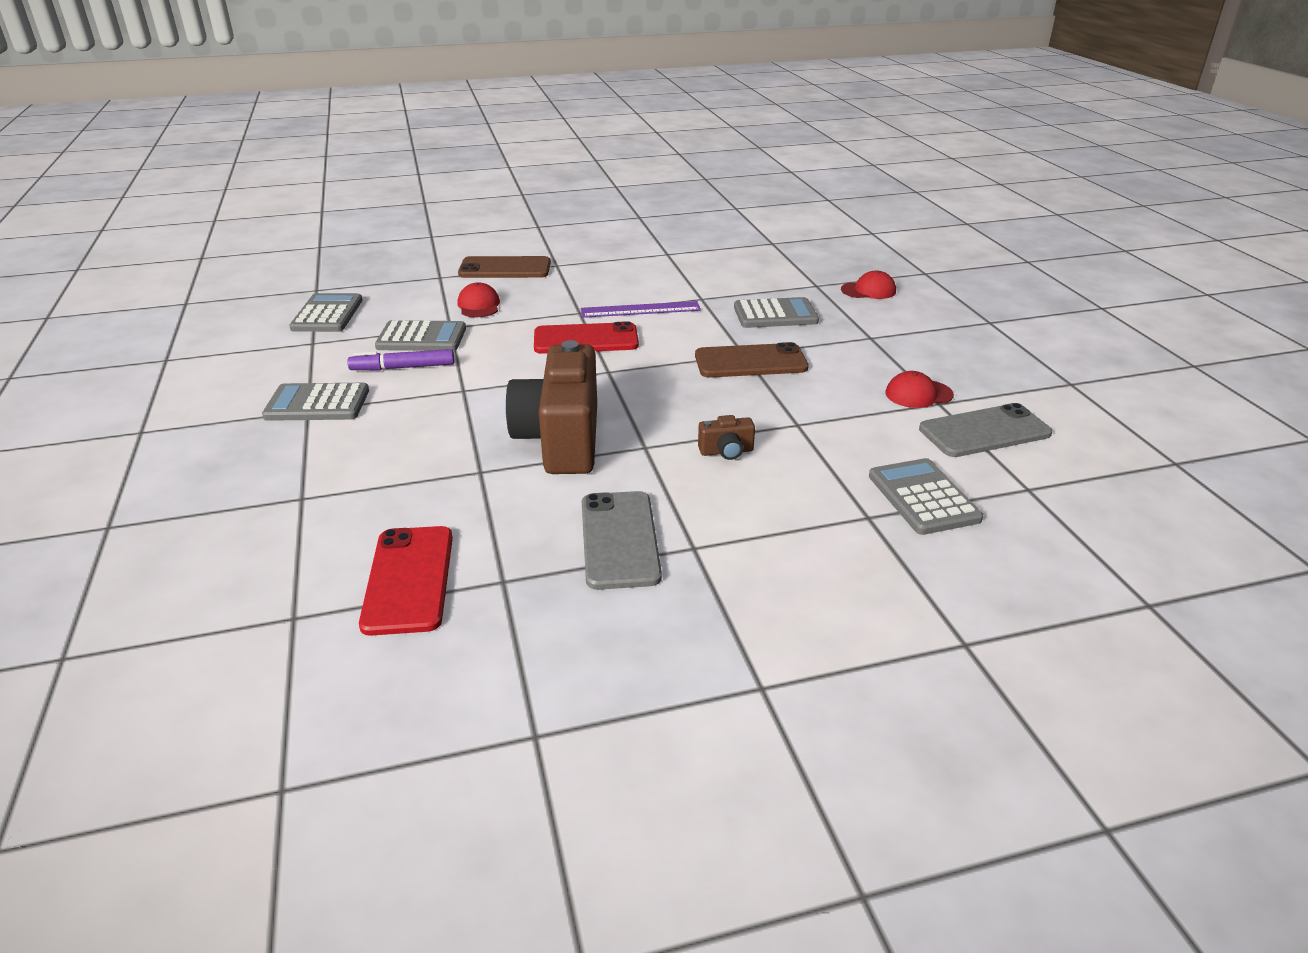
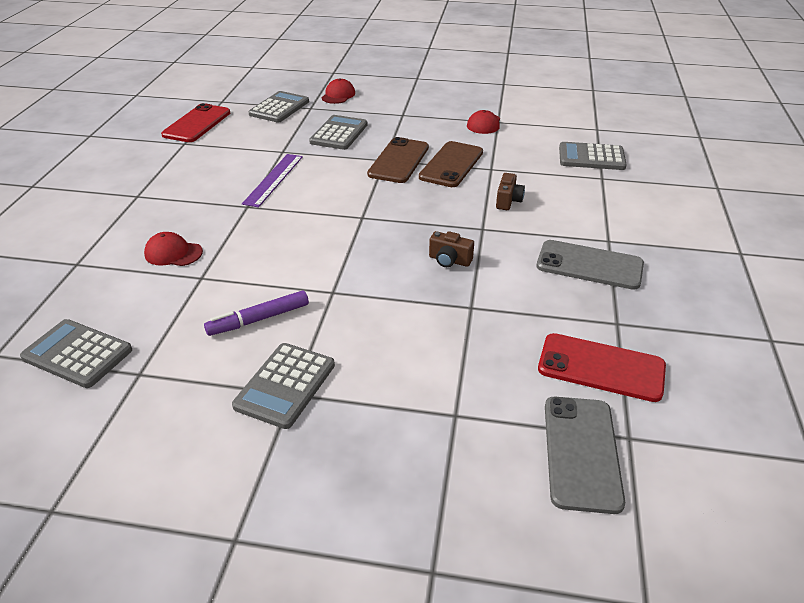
camera: 65 degrees left, 5 degrees up
purple marker [347,349,454,370] -> purple marker turned 45 degrees clockwise [204,291,309,336]
grey calculator [375,320,466,351] -> grey calculator moved to [248,91,309,122]
brown phone [458,256,551,278] -> brown phone moved to [419,141,483,187]
brown camera [505,340,597,474] -> brown camera [429,231,474,267], size x0.40
red phone [534,321,639,354] -> red phone moved to [161,103,230,142]
grey phone [919,403,1053,457] -> grey phone moved to [545,397,625,514]

